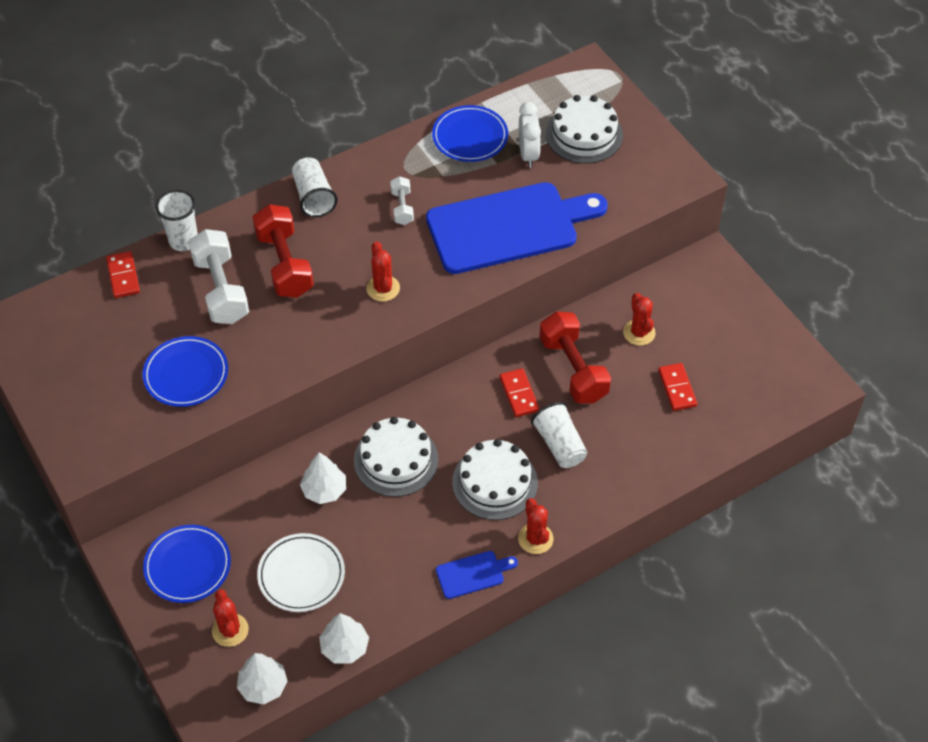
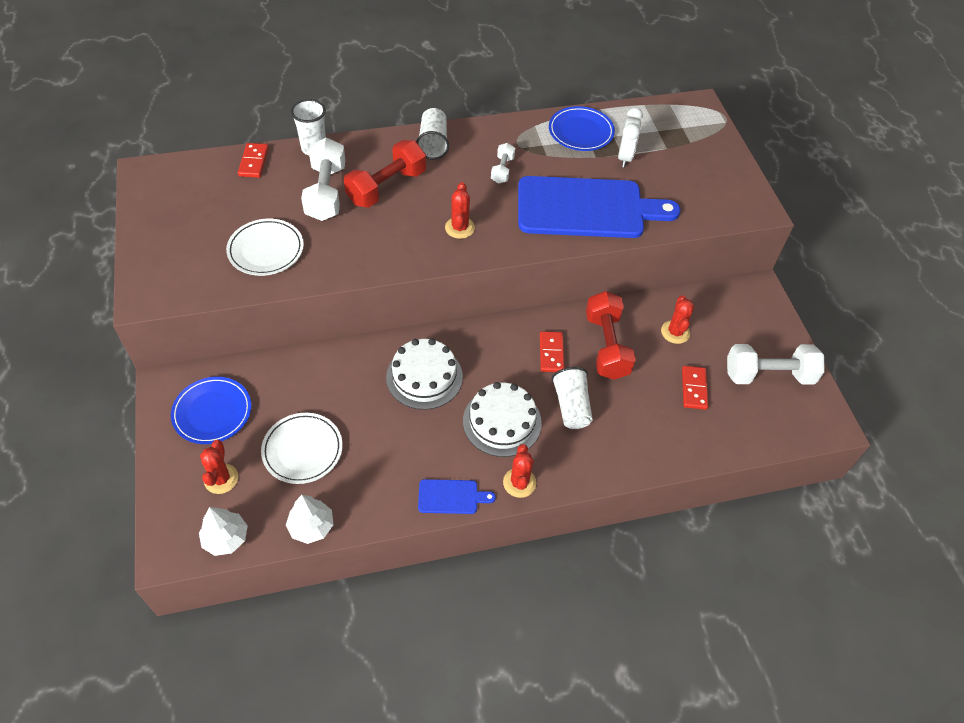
camera: 15 degrees right, 0 degrees up
blue plate [142,336,228,407] -> white plate [226,219,304,276]
red dumbbell [252,204,314,298] -> red dumbbell turned 45 degrees clockwise [344,140,426,208]
white tree [300,452,346,504] -> none
white cake [546,95,623,164] -> none
none -> white dumbbell [727,344,825,385]

